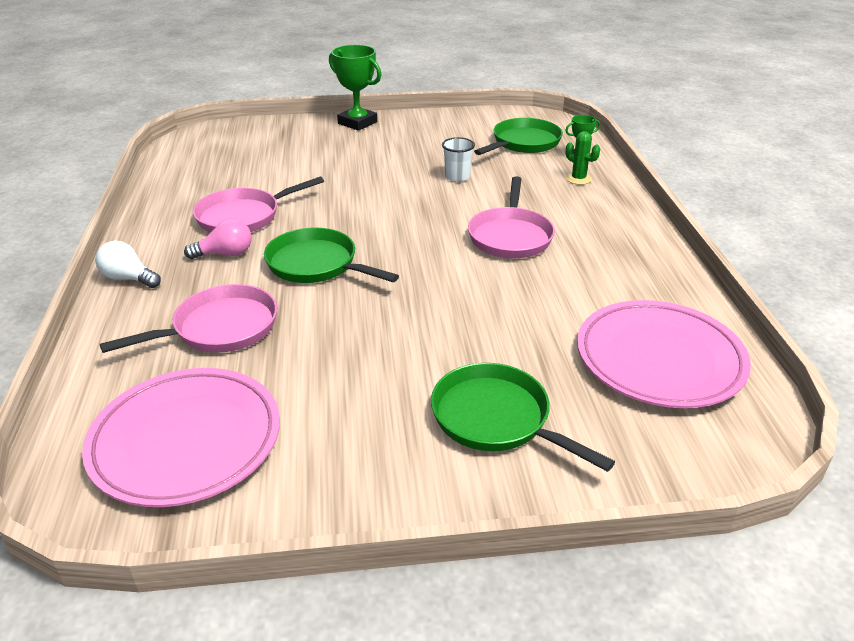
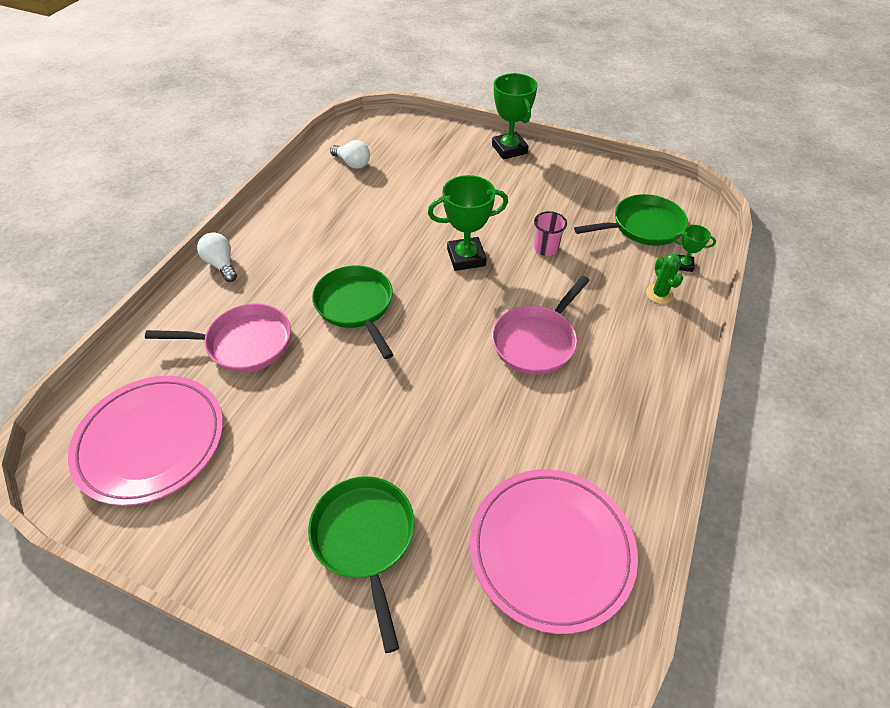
camera: 30 degrees right, 15 degrees up
pink light bulb [184,219,252,259] -> none
pink pan [193,177,324,233] -> none
white cup [442,137,475,182] -> pink cup [534,211,567,256]
none -> white light bulb [330,140,370,169]
none -> green trophy [428,175,508,271]

